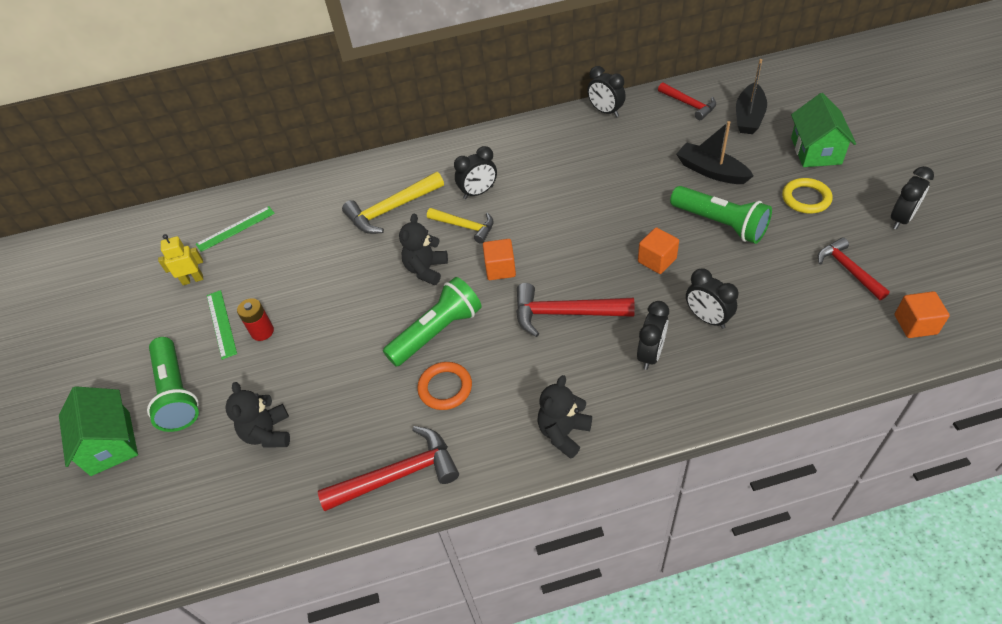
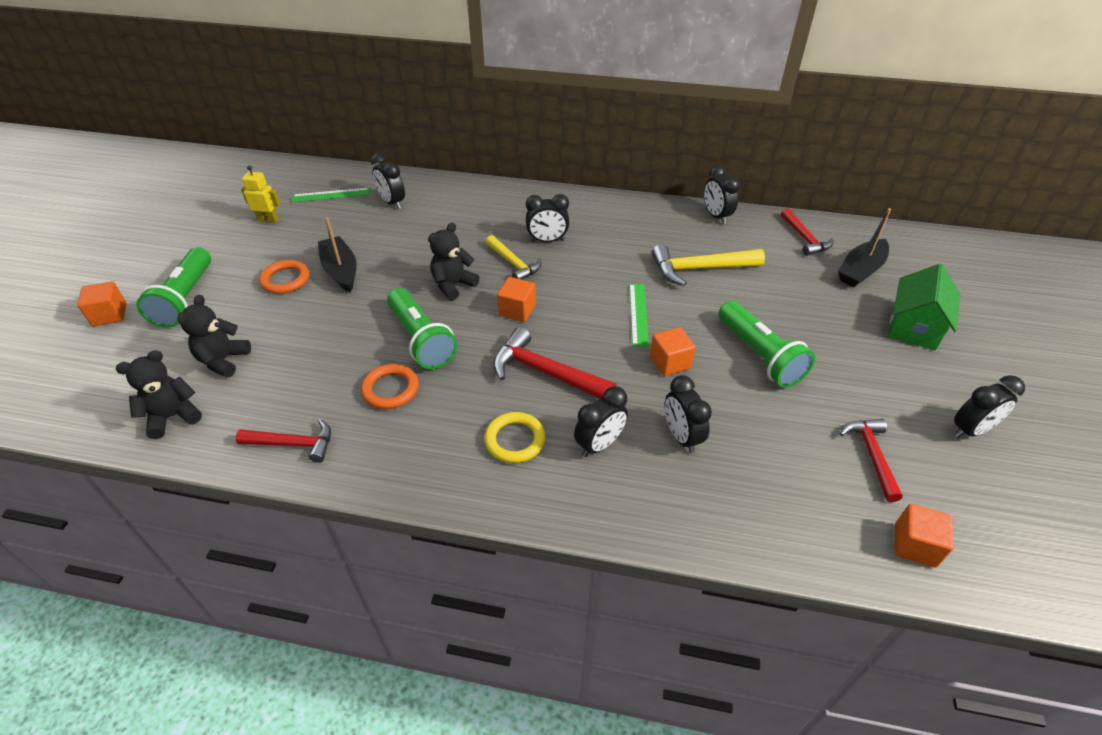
camera: 20 degrees right, 5 degrees down
green house [59,386,138,476] -> orange cube [77,281,127,326]
green ruler [207,290,237,360] -> green ruler moved to [629,284,649,347]
red battery [237,298,274,341] -> orange ring [259,260,309,294]
red hammer [318,426,459,511] -> red hammer [236,419,331,463], size x0.67
yellow hammer [342,172,444,234] -> yellow hammer moved to [652,244,765,286]
green flashlight [383,277,482,367] -> green flashlight turned 75 degrees clockwise [387,288,458,369]
black teddy bear [537,375,592,459] -> black teddy bear moved to [116,350,202,439]
black boat [676,121,754,184] -> black boat moved to [318,217,357,292]
yellow ring [782,178,832,213] -> yellow ring moved to [484,412,546,463]
none -> black clock [371,153,405,209]

